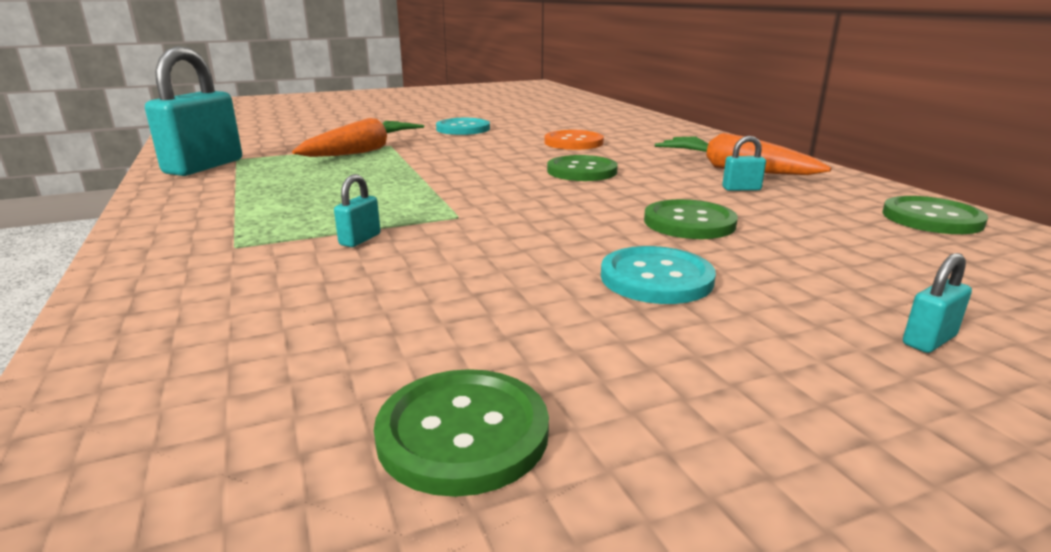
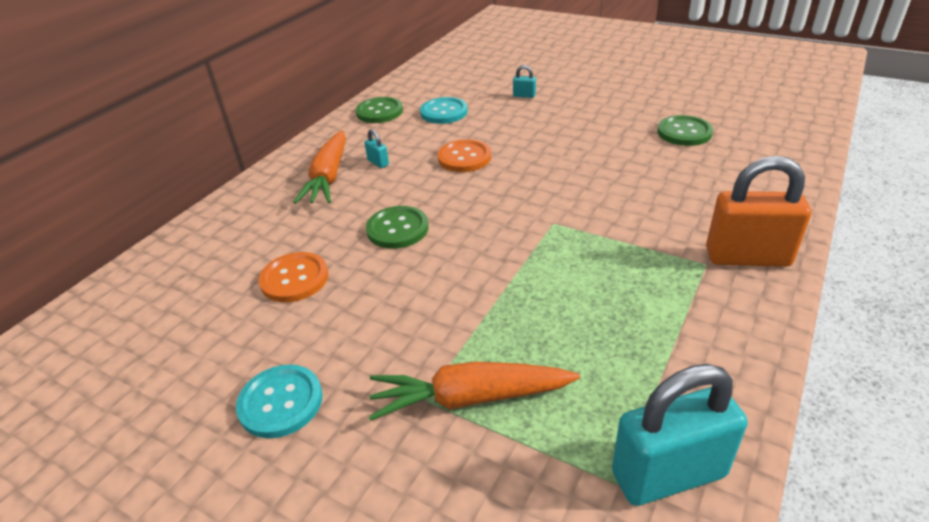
camera: 125 degrees left, 15 degrees up
turquoise padlock [334,174,381,247] -> none
turquoise button [601,246,716,304] -> turquoise button moved to [420,97,468,124]
green button [644,199,738,239] -> orange button [437,139,491,172]
none -> orange padlock [706,156,811,267]

